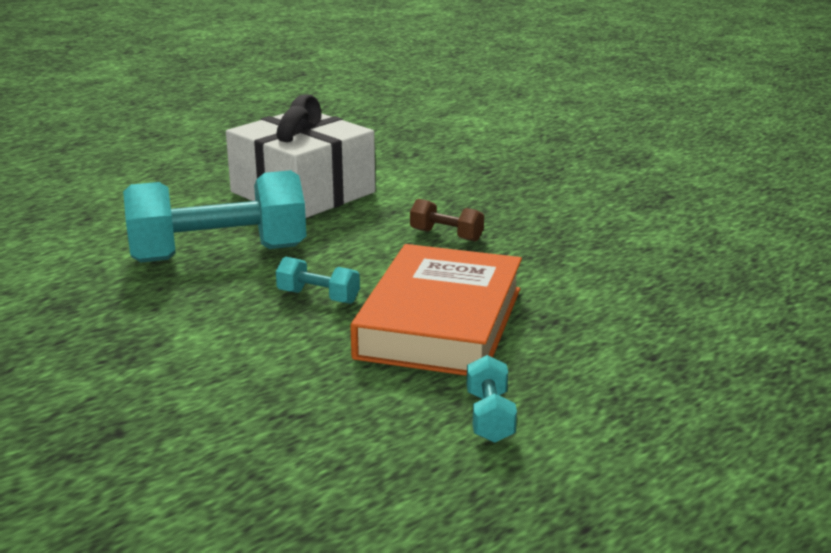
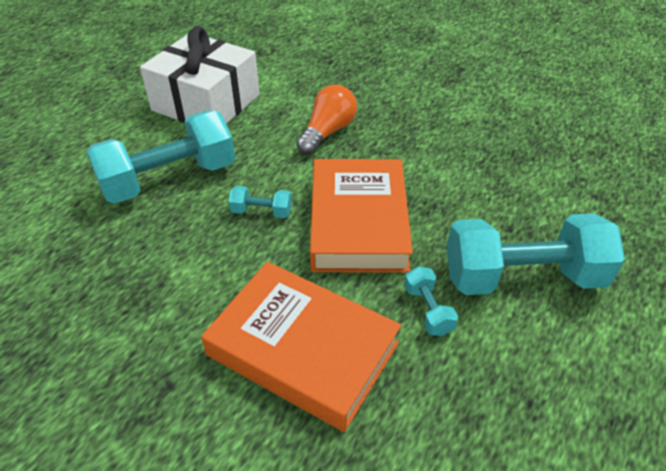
camera: 15 degrees left, 20 degrees up
brown dumbbell [410,199,484,242] -> orange light bulb [297,85,357,155]
none -> orange book [201,262,401,432]
none -> turquoise dumbbell [447,213,625,295]

